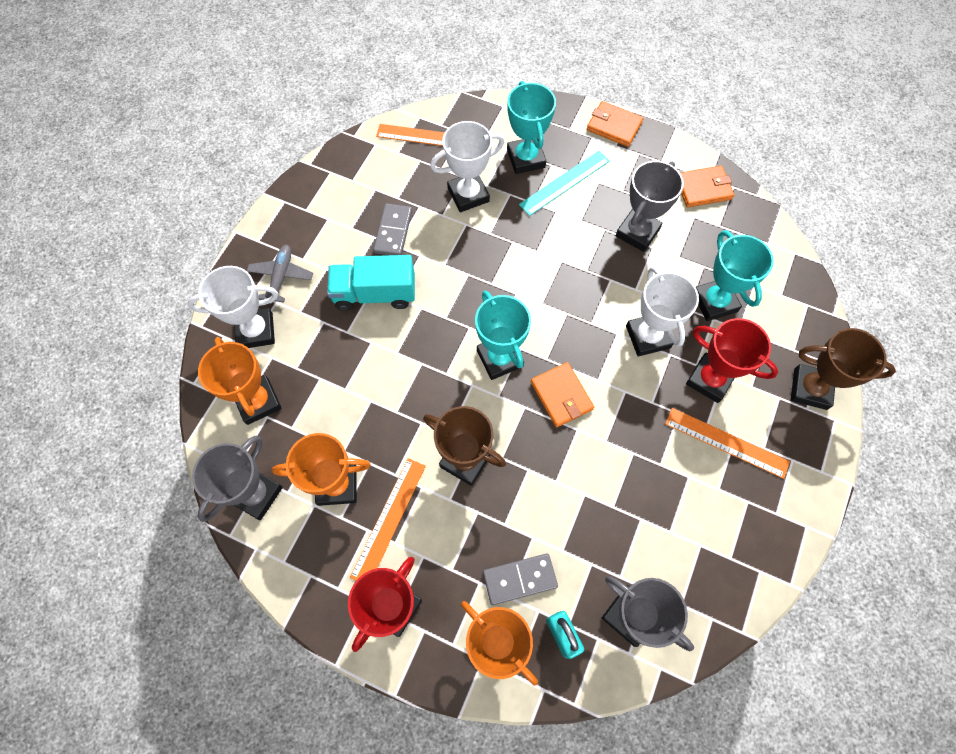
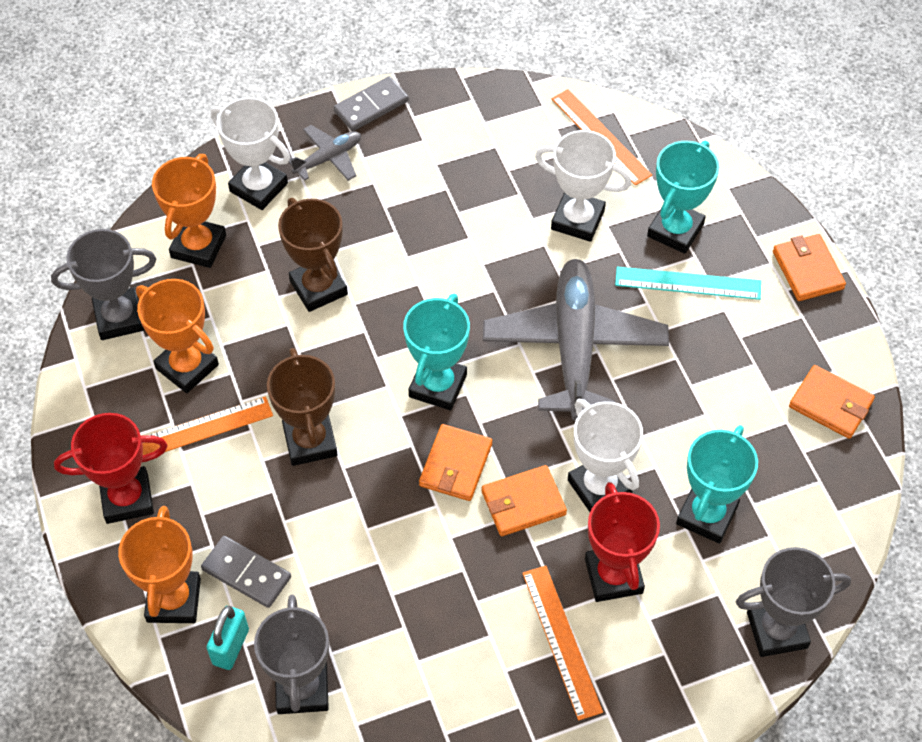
camera: 45 degrees right, 10 degrees down
turquoise truck [327,255,415,311] -> none
grey domino [373,203,412,255] -> grey domino moved to [334,76,409,131]
grey trophy [616,161,684,252] -> grey trophy moved to [736,547,851,657]
white trophy [626,266,699,356] -> white trophy turned 60 degrees counterclockwise [568,399,643,512]
brown trophy [791,328,896,410] -> brown trophy moved to [278,198,348,312]
none -> orange wallet [481,465,567,536]
none -> grey plane [483,259,669,421]

